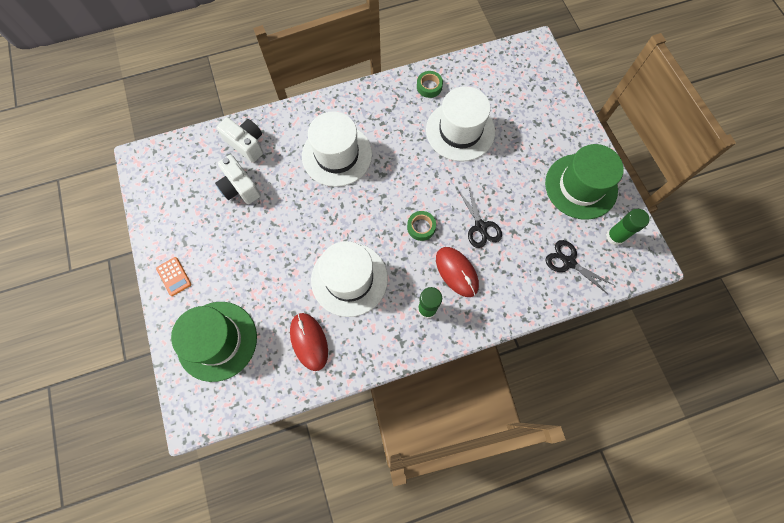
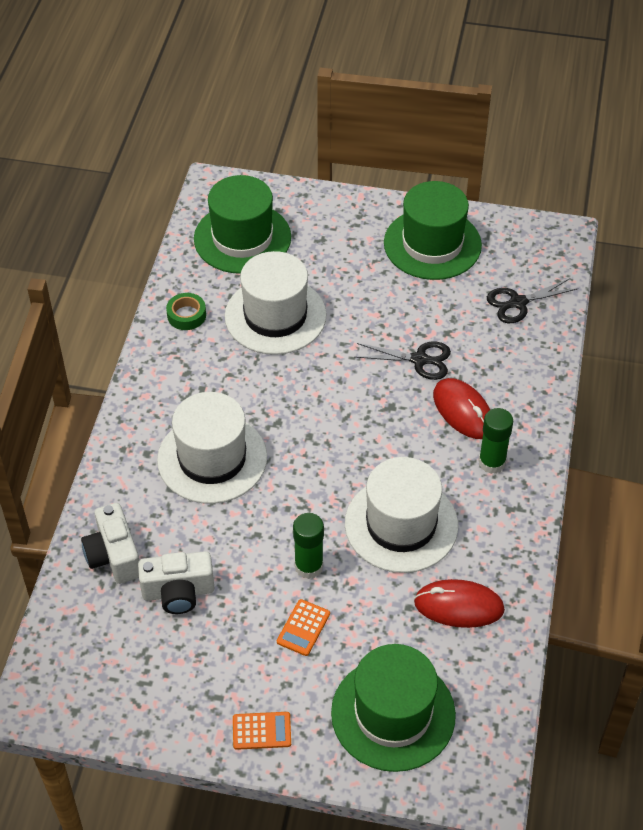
camera: 60 degrees left, 20 degrees down
white camera [216,117,263,163] -> white camera turned 90 degrees counterclockwise [81,503,139,584]
green tape [407,211,436,241] -> none
red mouse [436,247,479,297] -> red mouse turned 60 degrees clockwise [433,378,490,439]
green glue stick [606,209,649,245] -> green glue stick moved to [293,513,324,579]
none -> green hat [194,175,291,274]
none -> orange calculator [277,599,330,656]

